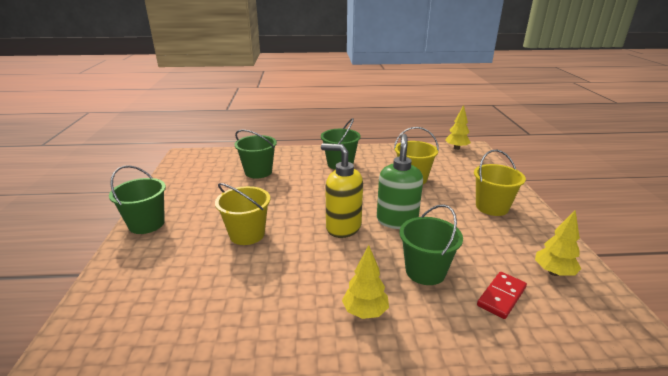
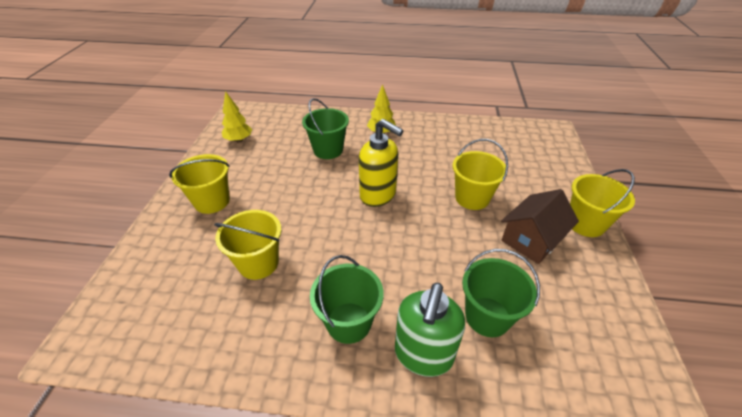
camera: 170 degrees left, 15 degrees up
green bucket [109,165,166,234] -> yellow bucket [570,169,635,237]
green soap dispenser [377,134,423,229] -> green soap dispenser moved to [395,283,465,377]
yellow tree [445,105,471,150] -> none
red domino [477,272,527,319] -> none
none -> brown house [501,189,579,264]

